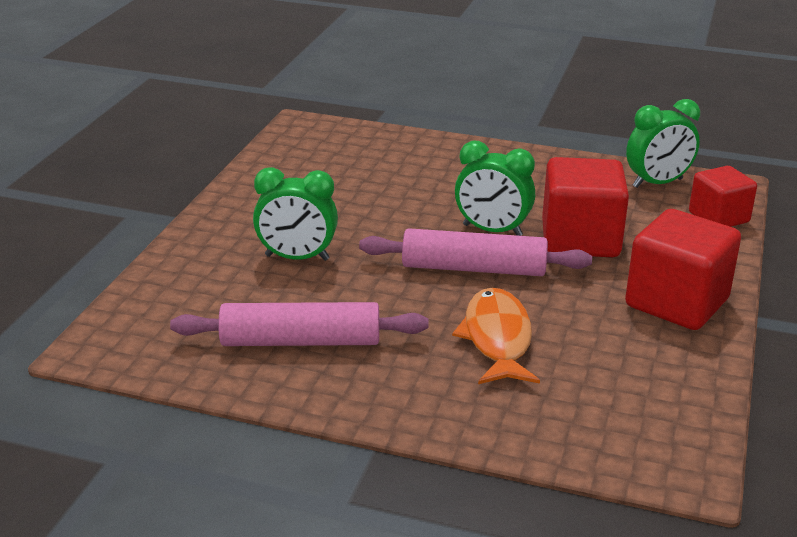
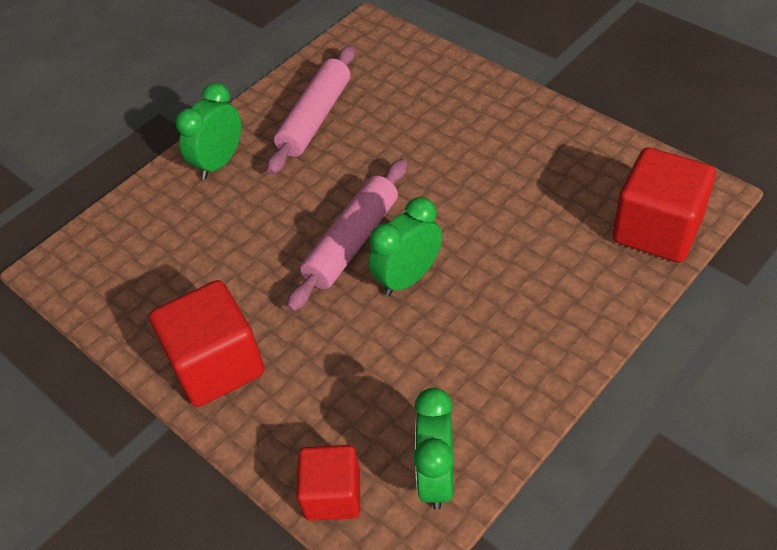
camera: 120 degrees right, 20 degrees up
green clock [253,167,338,261] -> green clock moved to [176,83,241,179]
orange fish [452,288,540,384] -> none
red cube [542,157,629,257] -> red cube moved to [612,147,716,263]

